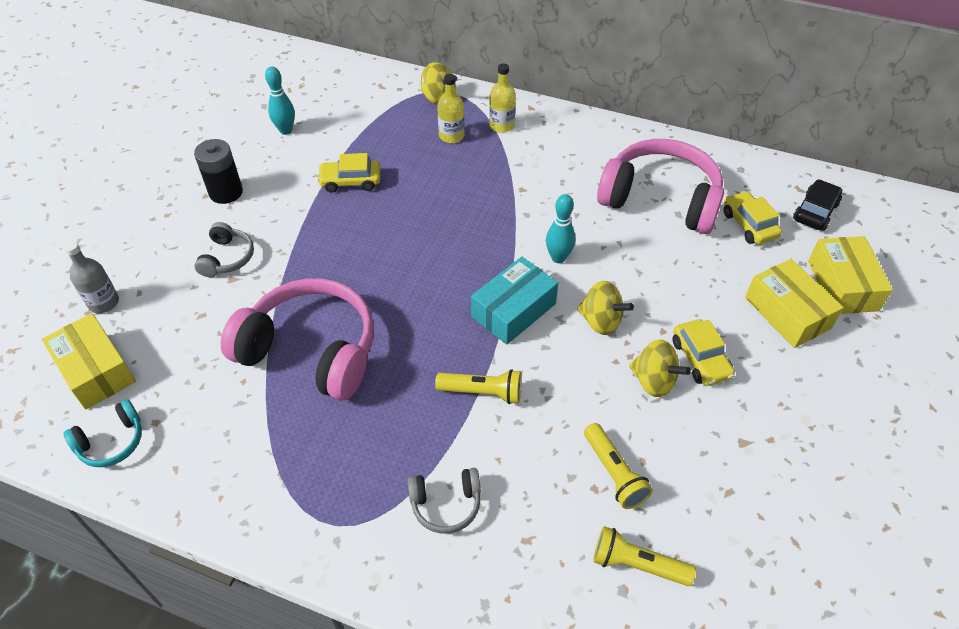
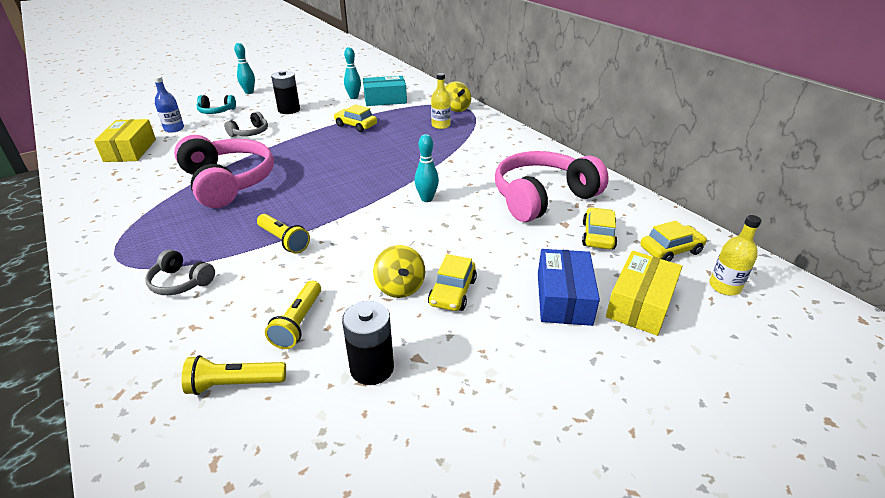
camera: 35 degrees right, 15 degrees down
grey bottle [64,241,119,313] -> blue bottle [153,76,184,133]
turquoise headphones [64,399,142,467] -> turquoise headphones moved to [196,95,236,114]
turquoise box [471,257,558,345] -> turquoise box moved to [363,76,407,106]
yellow bottle [489,63,516,133] -> yellow bottle moved to [709,215,761,296]
yellow spinning top [577,281,634,335] -> none
yellow flashlight [593,526,696,586] -> yellow flashlight turned 60 degrees counterclockwise [182,355,286,395]
pink headphones [597,139,724,234] -> pink headphones turned 90 degrees counterclockwise [495,151,609,222]
yellow box [745,259,843,348] -> blue box [538,249,600,326]
black car [793,179,842,231] -> yellow car [641,221,707,262]
none -> turquoise bowling pin [234,43,255,94]
none -> black battery [342,301,394,385]

